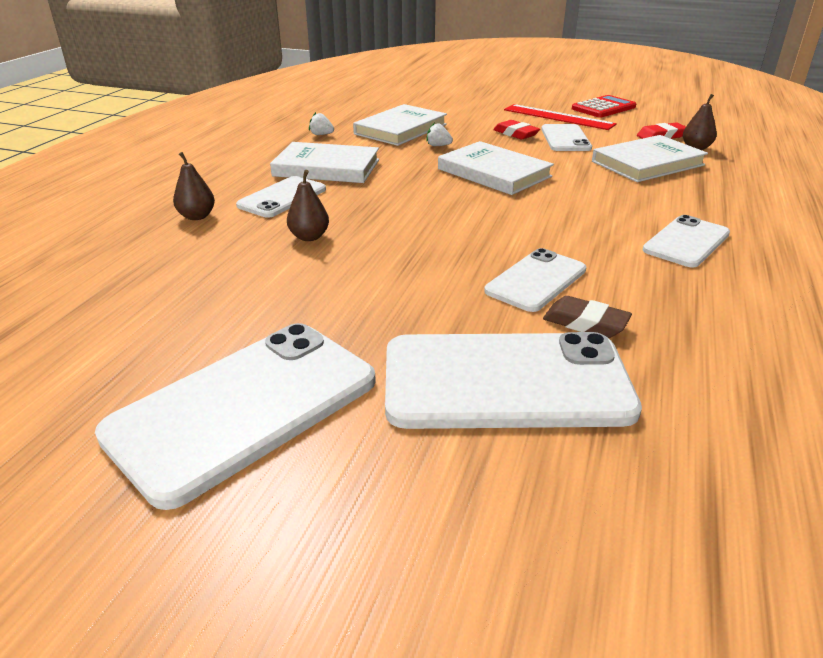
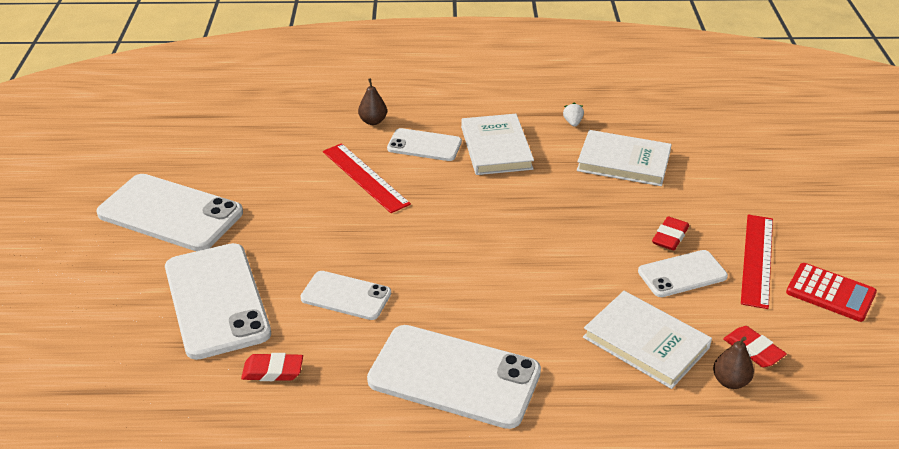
camera: 70 degrees right, 5 degrees up
brown pear [287,170,329,241] -> red ruler [323,143,411,213]
white strawberry [426,122,453,146] -> none
white book [438,141,554,195] -> none
brown eraser [543,296,632,338] -> none
white phone [643,215,730,268] -> white phone [367,325,541,429], size x1.76
none -> red eraser [241,353,303,381]

